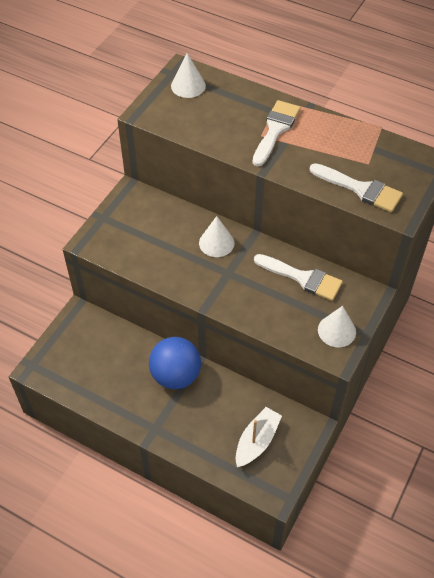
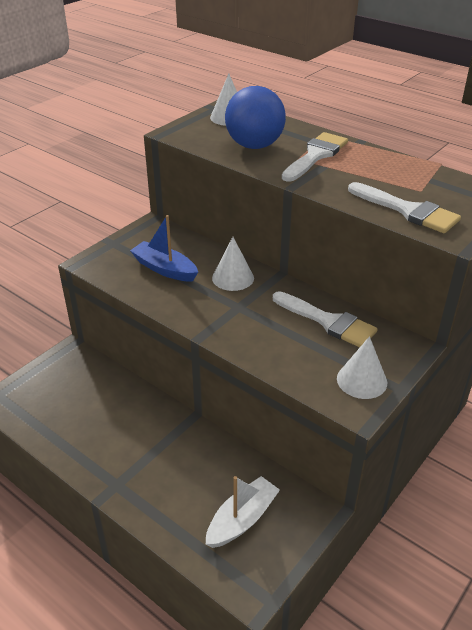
camera: 10 degrees right, 15 degrees down
blue ball [149,337,201,389] -> blue ball moved to [225,86,286,149]
none -> blue boat [130,215,198,282]

